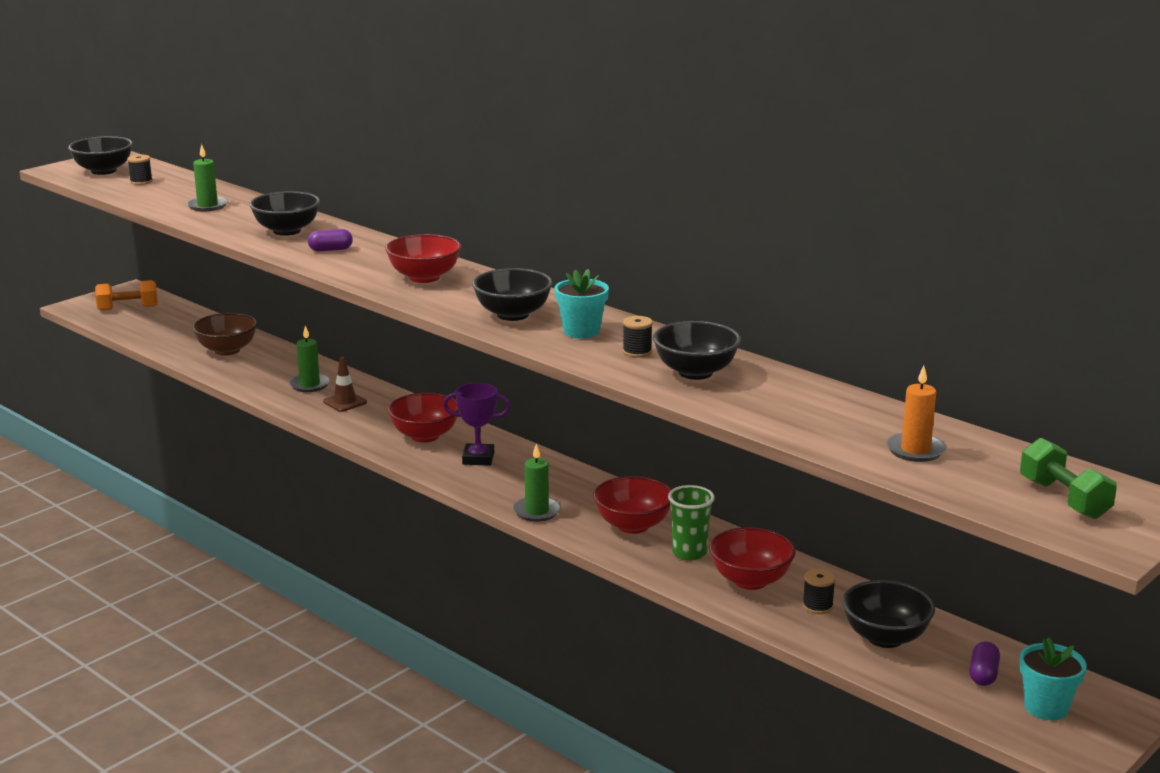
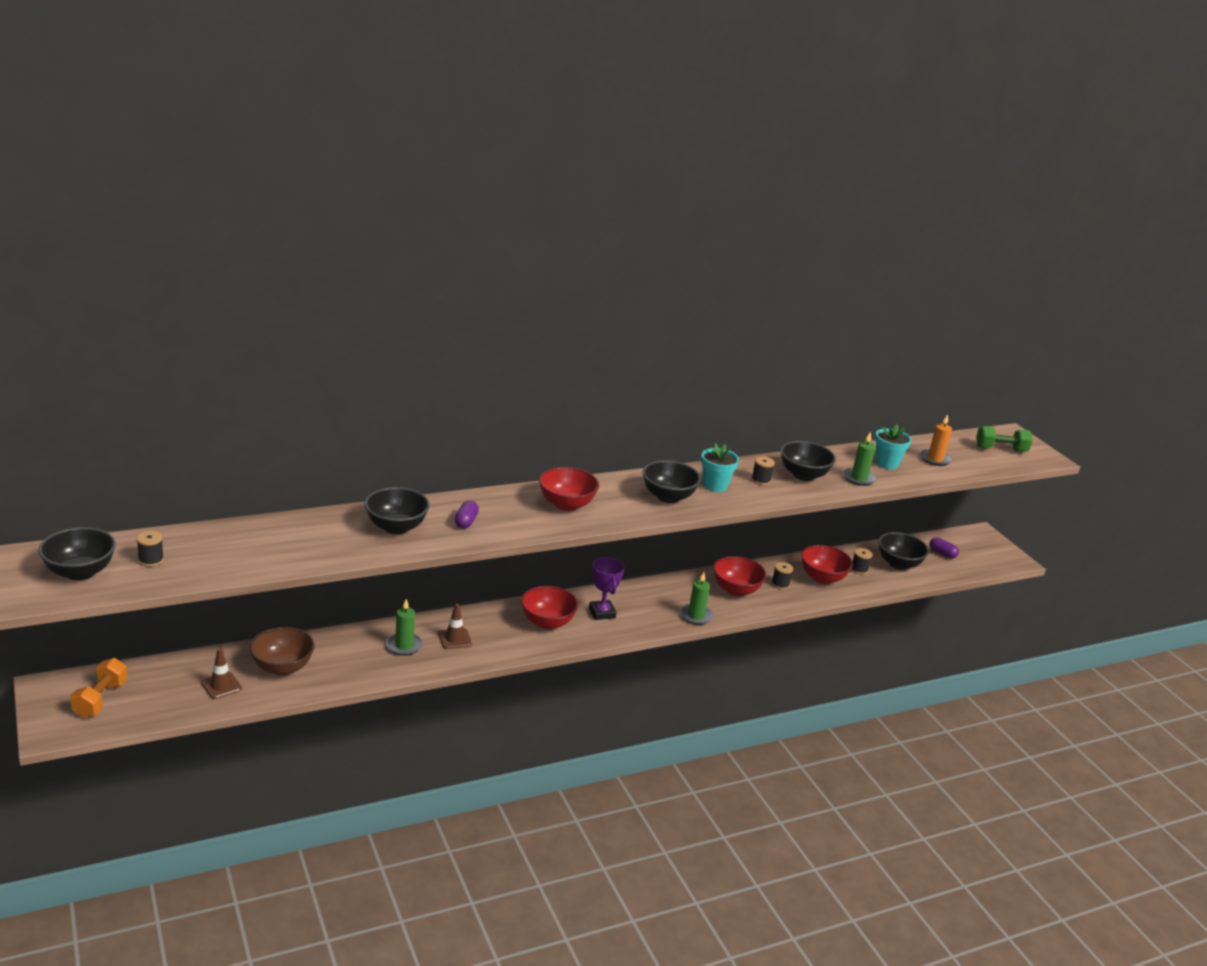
camera: 70 degrees left, 5 degrees up
green candle [187,144,228,211] -> green candle moved to [843,431,877,486]
purple trophy [443,383,511,465] -> purple trophy turned 45 degrees counterclockwise [589,557,624,620]
green cup [668,485,715,560] -> black spool [772,562,793,590]
turquoise flower pot [1019,637,1087,720] -> turquoise flower pot moved to [875,424,911,469]
none -> brown traffic cone [201,648,242,699]

